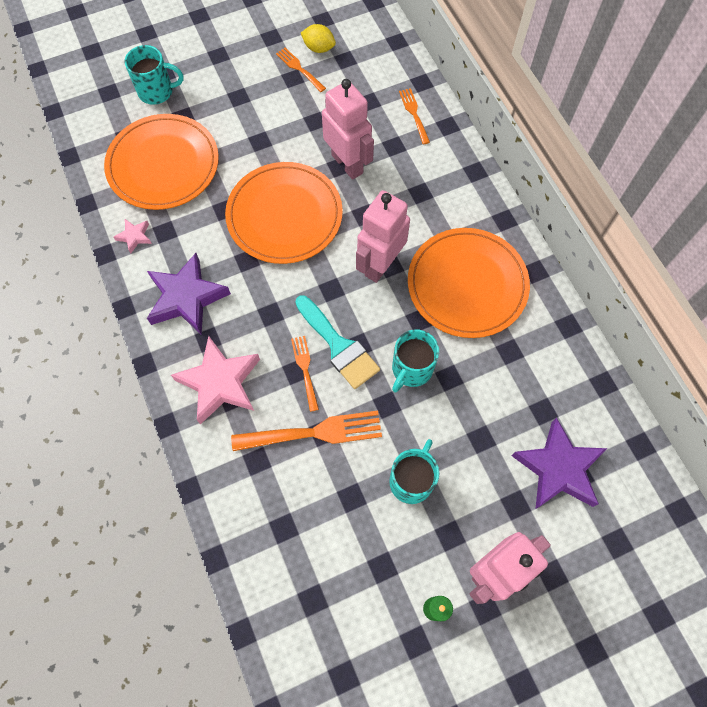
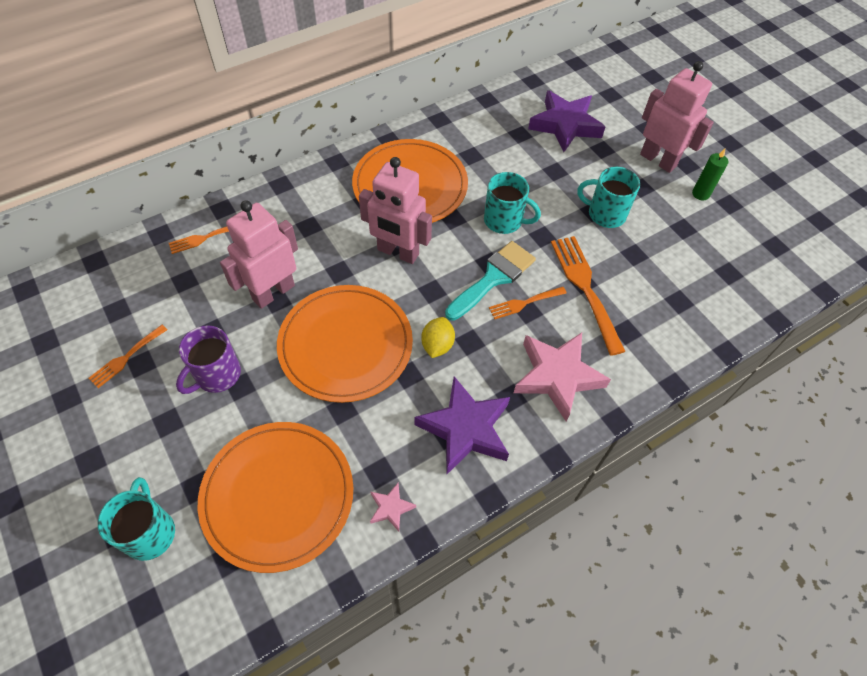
camera: 100 degrees left, 10 degrees down
yellow lemon [301,24,336,53] -> yellow lemon moved to [421,317,455,358]
none -> purple mug [176,325,241,394]

